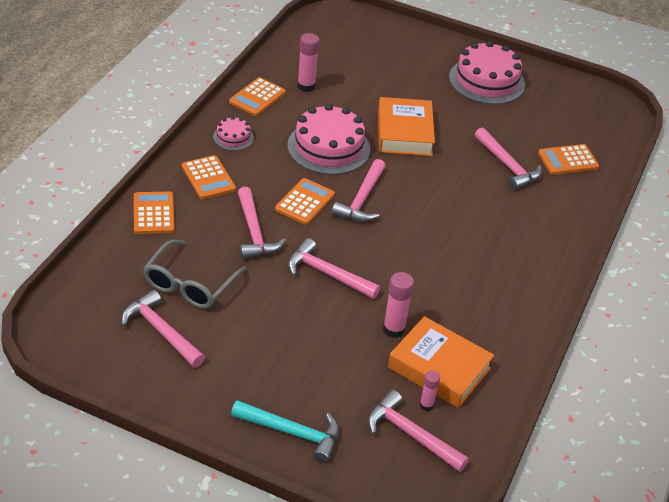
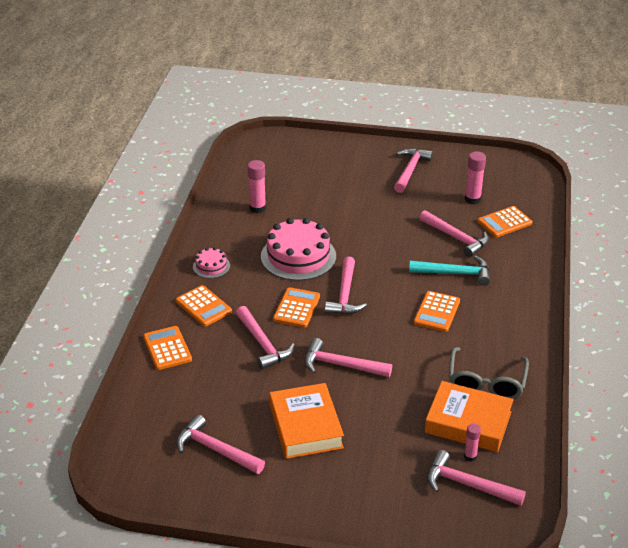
camera: 10 degrees left, 5 degrees down
grey glasses [143,240,247,309] -> grey glasses moved to [448,347,529,399]
orange calculator [229,77,286,116] -> orange calculator moved to [414,291,460,332]
turquoise hammer [231,400,339,463] -> turquoise hammer moved to [409,255,490,286]
orange book [378,97,435,156] -> orange book moved to [269,383,344,459]
pink glue stick [383,272,414,338] -> pink glue stick moved to [465,152,486,204]
pink cake [449,41,525,105] -> pink hammer [394,148,433,193]

